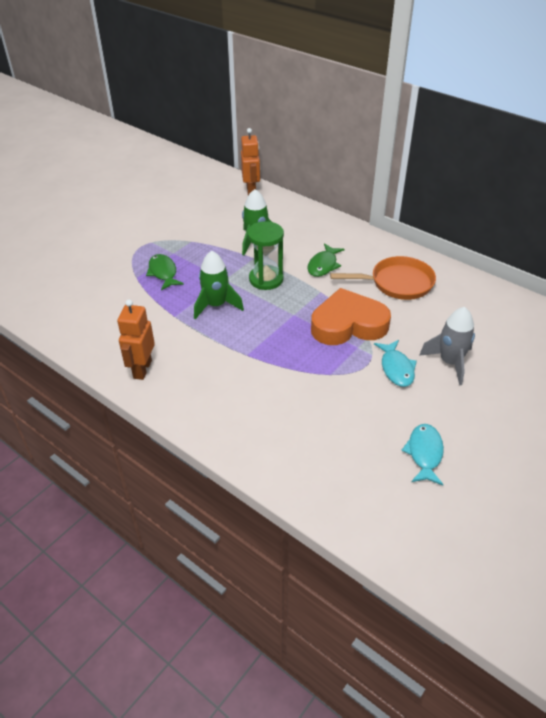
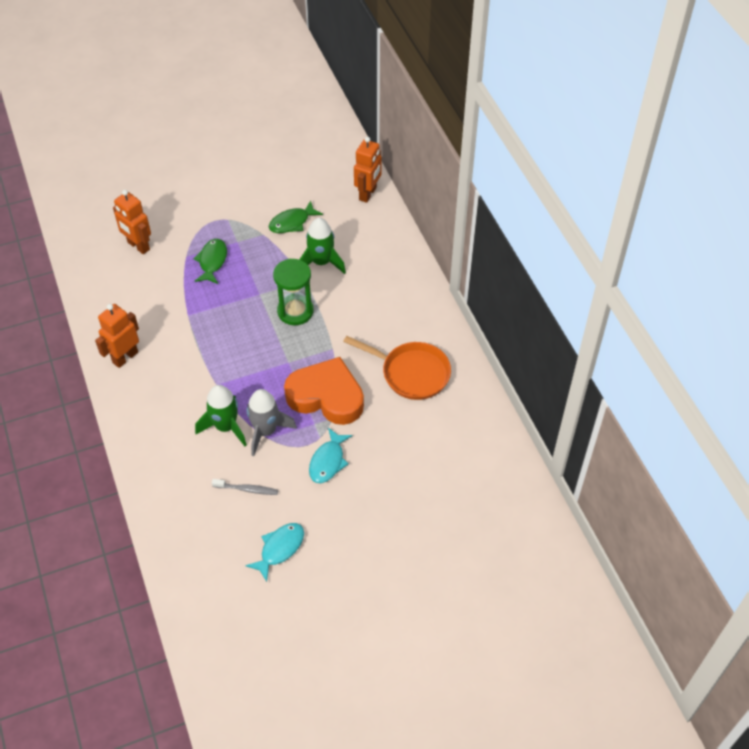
camera: 30 degrees right, 10 degrees up
green rocket [194,251,244,319] -> green rocket moved to [195,385,247,446]
green fish [307,243,345,277] -> green fish moved to [269,201,323,233]
grey rocket [419,307,475,385] -> grey rocket moved to [247,389,297,456]
none -> orange robot [113,190,151,254]
none -> grey toothbrush [212,479,278,495]

